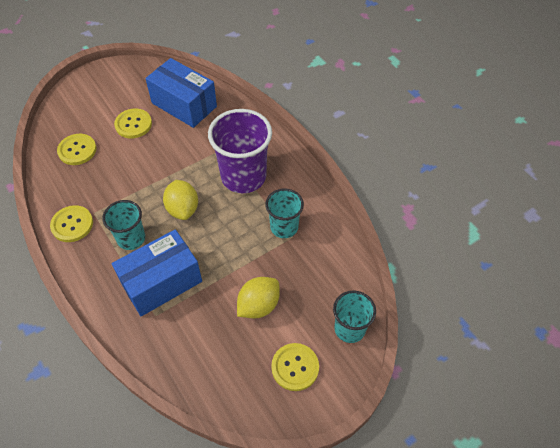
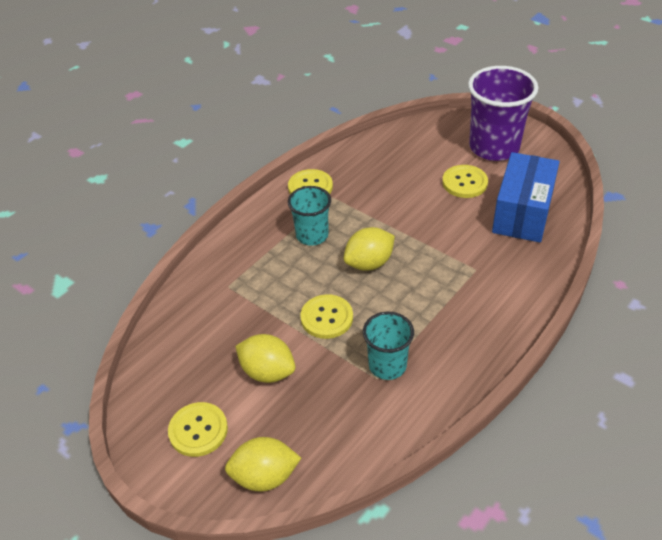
camera: 75 degrees right, 10 degrees down
yellow button [57,134,96,165] -> yellow button moved to [300,294,353,339]
blue box [112,229,202,316] -> none
purple cup [208,109,272,193] -> purple cup moved to [468,66,538,161]
turquoise cup [333,290,376,343] -> yellow lemon [225,437,301,492]

